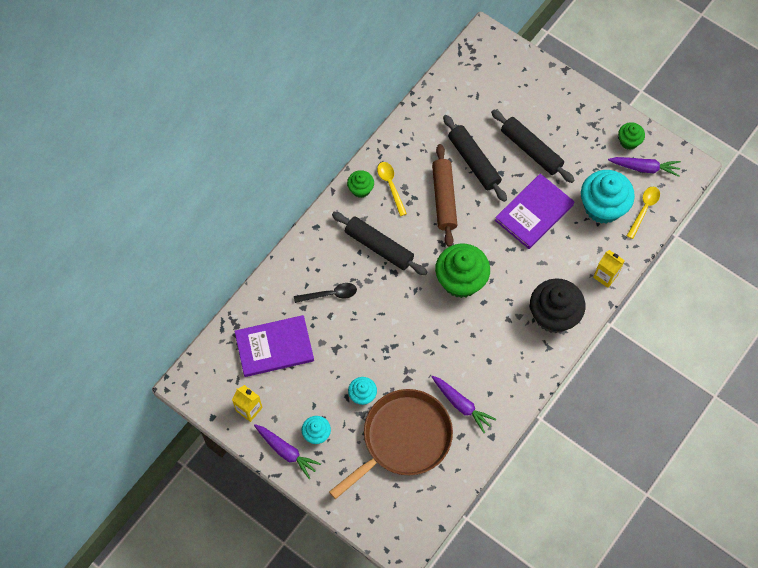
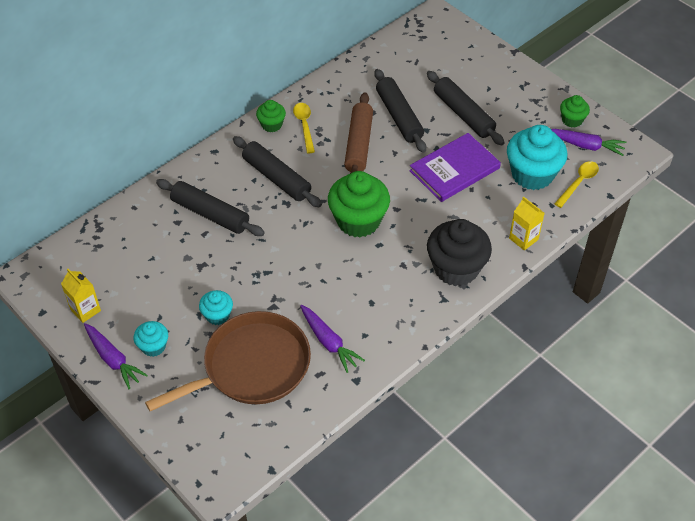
camera: 10 degrees right, 15 degrees down
purple book [235,315,314,377] -> none
black spoon [294,283,357,303] -> black rolling pin [156,179,265,236]

